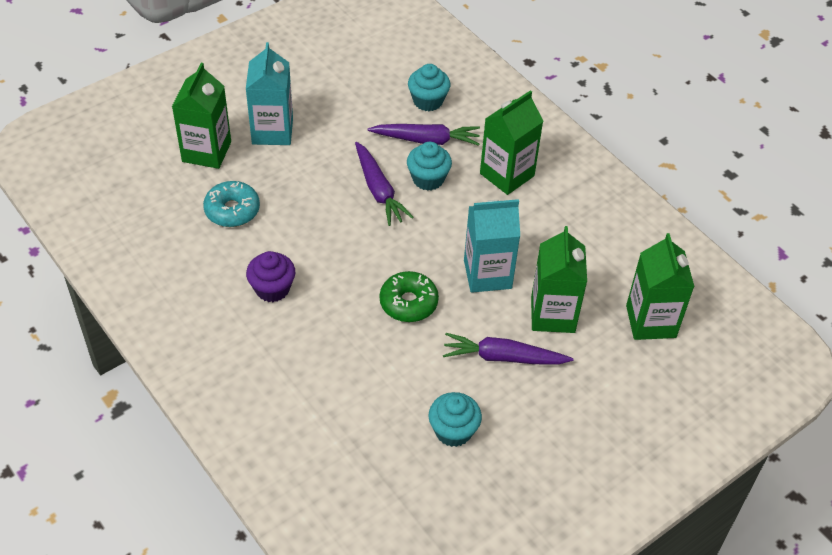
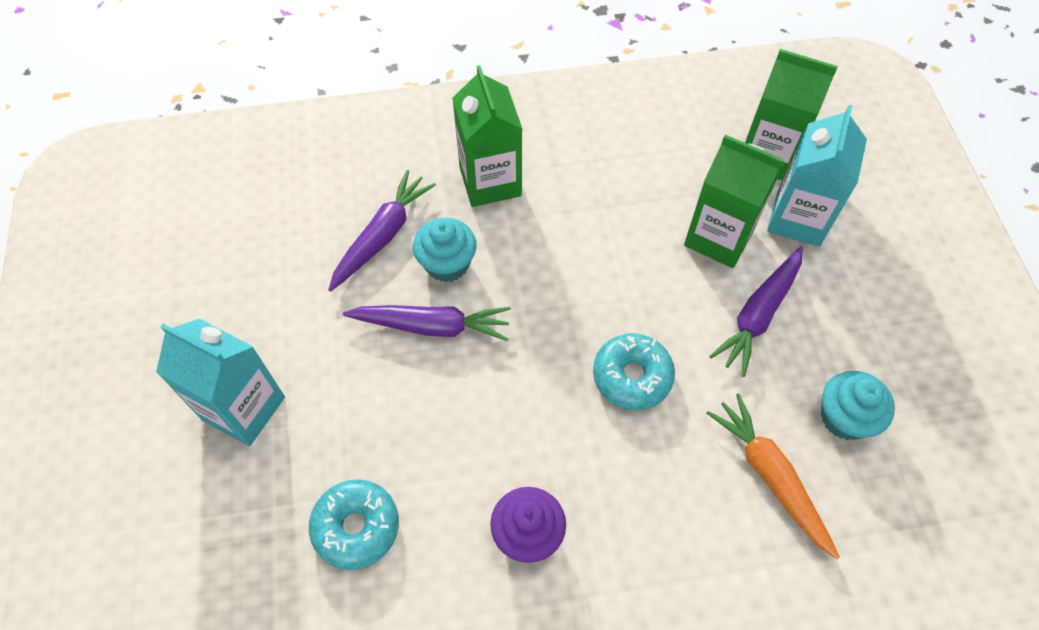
camera: 60 degrees left, 10 degrees up
green carton [172,63,231,169] -> none
green donut [380,271,439,322] -> turquoise donut [593,333,675,410]
turquoise cupcake [408,64,450,111] -> none
turquoise carton [464,199,520,293] -> turquoise carton moved to [767,105,867,247]
none -> orange carrot [707,393,840,559]

